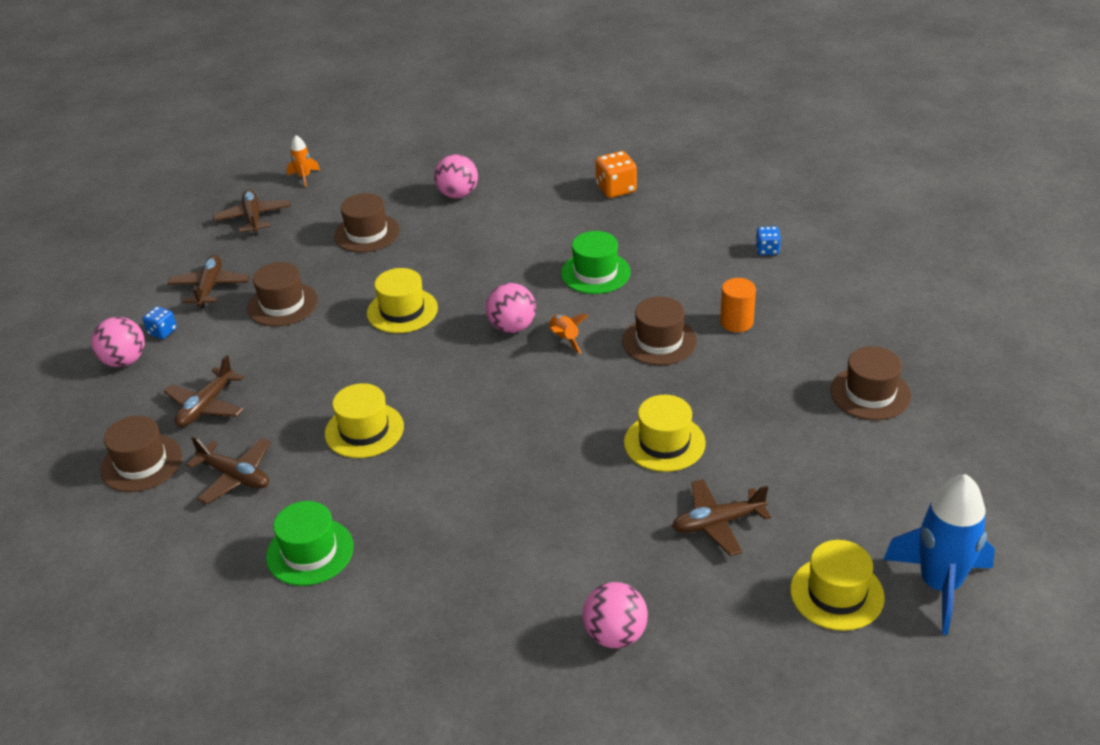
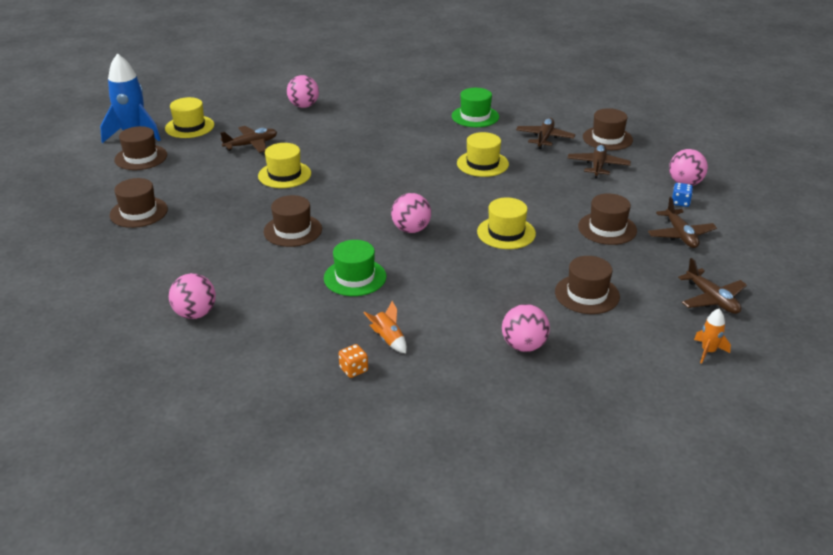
camera: 165 degrees right, 5 degrees down
brown plane [186,436,271,504] -> brown plane turned 90 degrees clockwise [516,118,576,149]
orange rocket [549,313,588,354] -> orange rocket moved to [363,301,407,353]
orange dice [595,151,637,198] -> orange dice [339,344,368,378], size x0.61
orange cylinder [720,278,756,332] -> none
blue dice [755,226,781,255] -> pink ball [169,273,216,319]
none -> brown hat [114,126,167,170]

